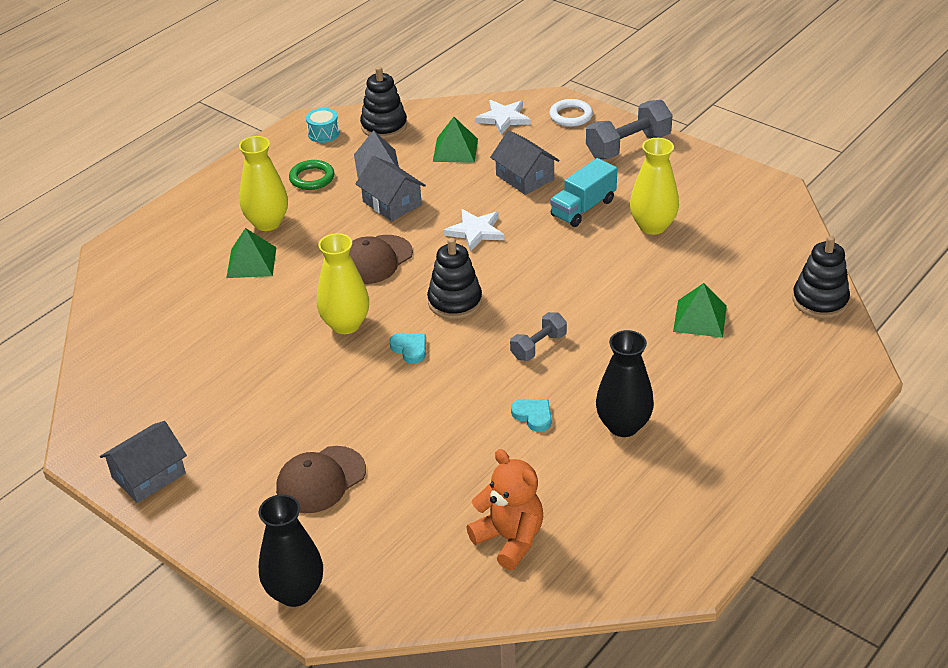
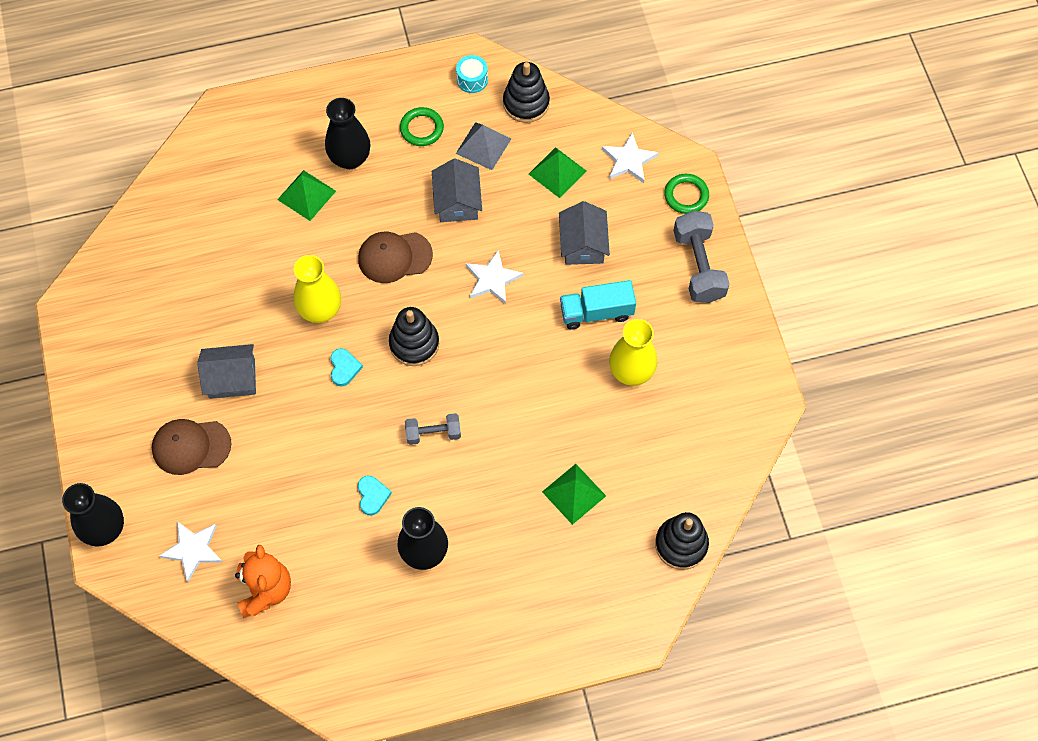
camera: 35 degrees right, 25 degrees up
grey house [100,421,187,503] -> grey house moved to [197,344,256,399]
yellow vase [239,136,288,231] -> black vase [325,98,370,169]
white ring [549,99,593,127] -> green ring [664,174,709,214]
grey dumbbell [586,100,673,159] -> grey dumbbell turned 75 degrees clockwise [673,211,730,303]
none -> white star [159,521,222,582]

